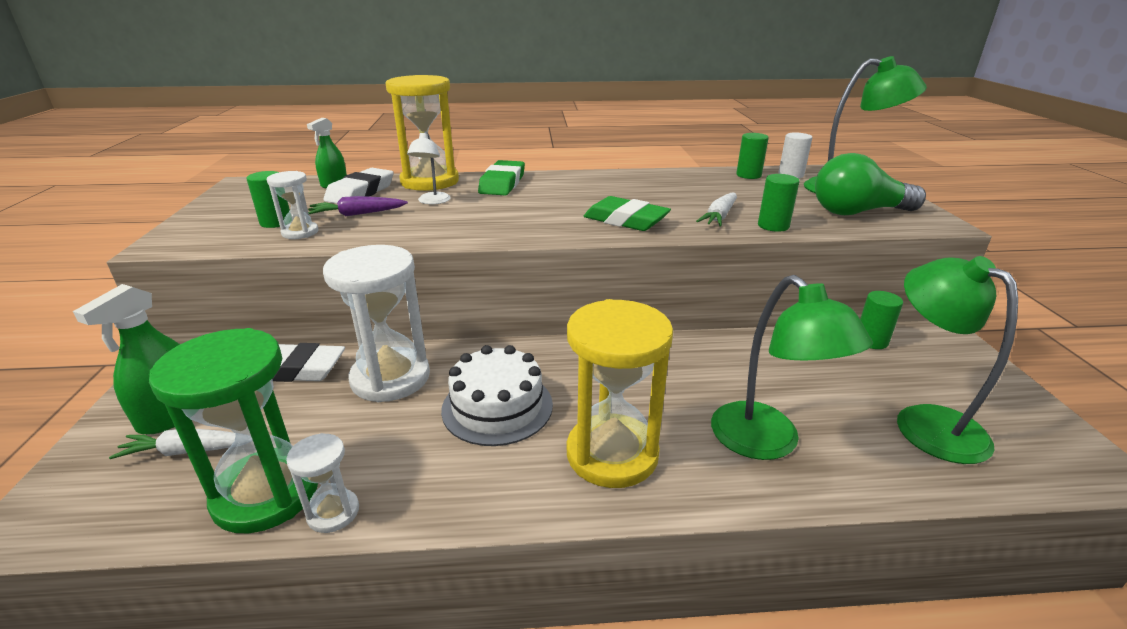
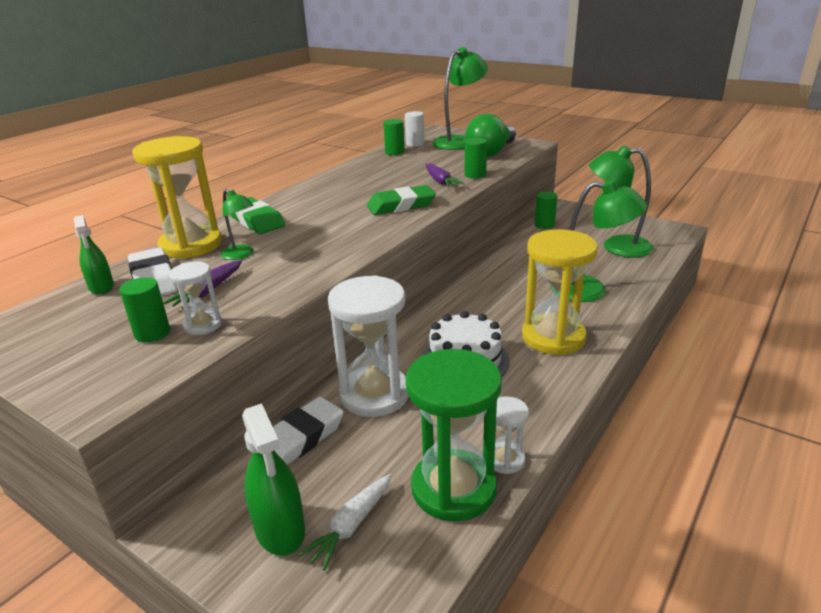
camera: 50 degrees left, 0 degrees up
white lamp [407,131,451,204] -> green lamp [221,189,254,260]
white carrot [696,192,737,226] -> purple carrot [425,163,465,188]

